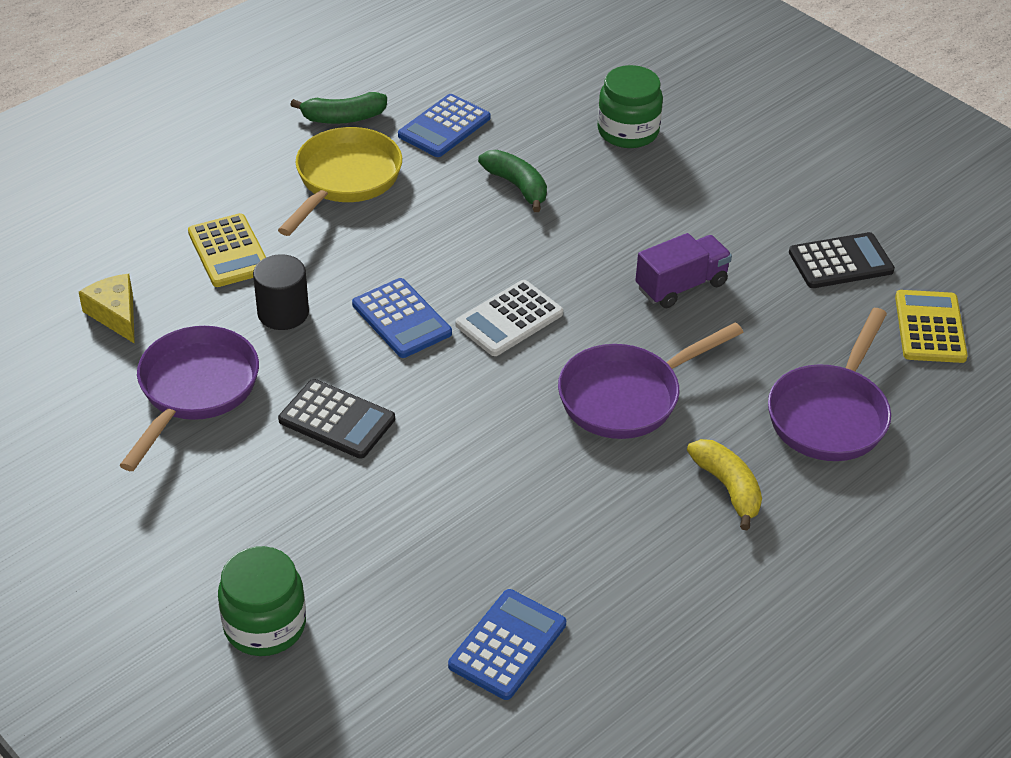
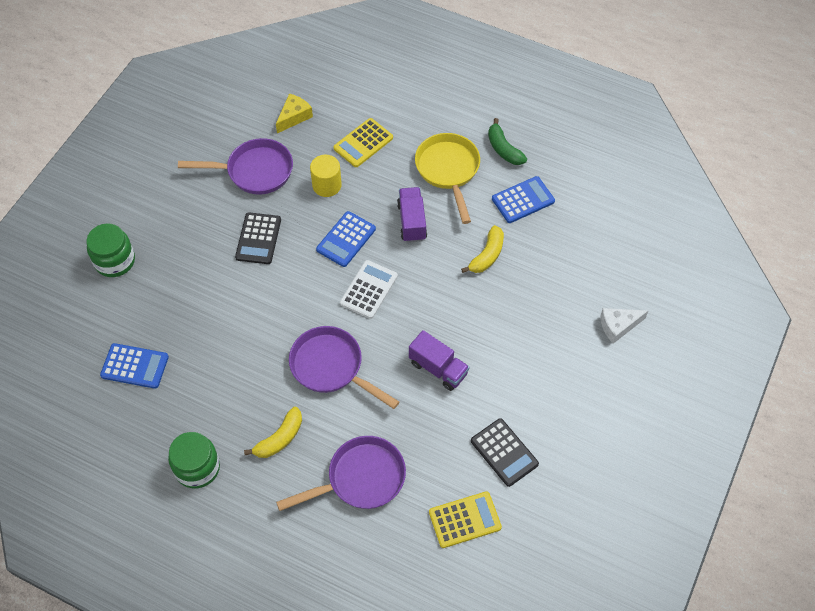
camera: 70 degrees right, 15 degrees up
black cylinder [253,254,309,330] -> yellow cylinder [310,155,342,197]
yellow pan [278,127,402,236] -> yellow pan turned 105 degrees counterclockwise [415,133,480,224]
blue calculator [398,94,490,157] -> blue calculator turned 135 degrees clockwise [492,176,555,223]
white calculator [455,280,563,356] -> white calculator turned 90 degrees clockwise [340,260,398,319]
green banana [478,150,547,212] -> yellow banana [461,225,504,273]
green jar [597,65,663,148] -> green jar moved to [168,432,220,488]
purple pan [768,308,891,461] -> purple pan turned 150 degrees clockwise [276,436,406,511]
none -> purple truck [397,187,427,242]
none -> white cheese [600,308,648,344]

